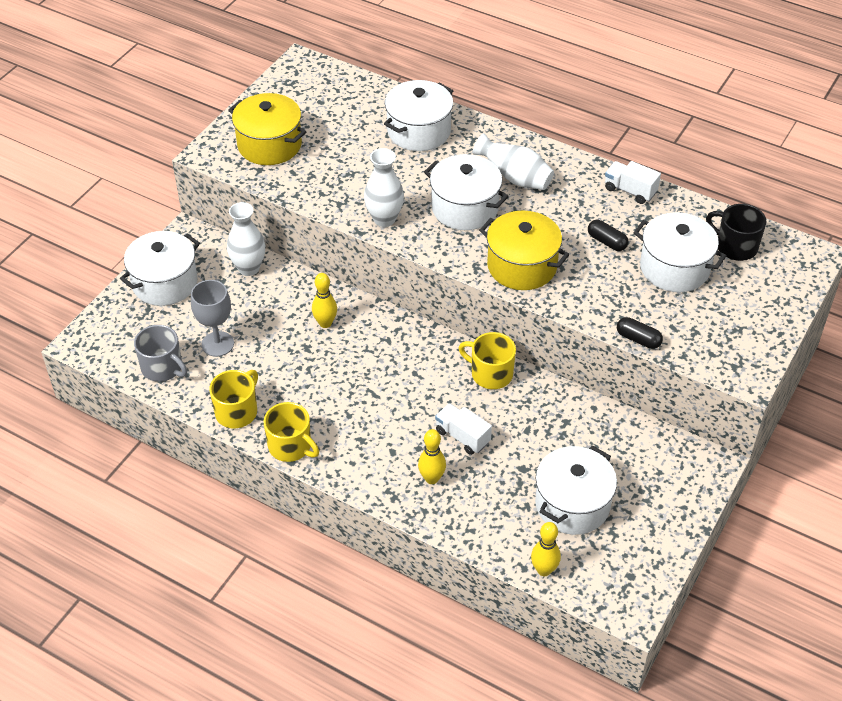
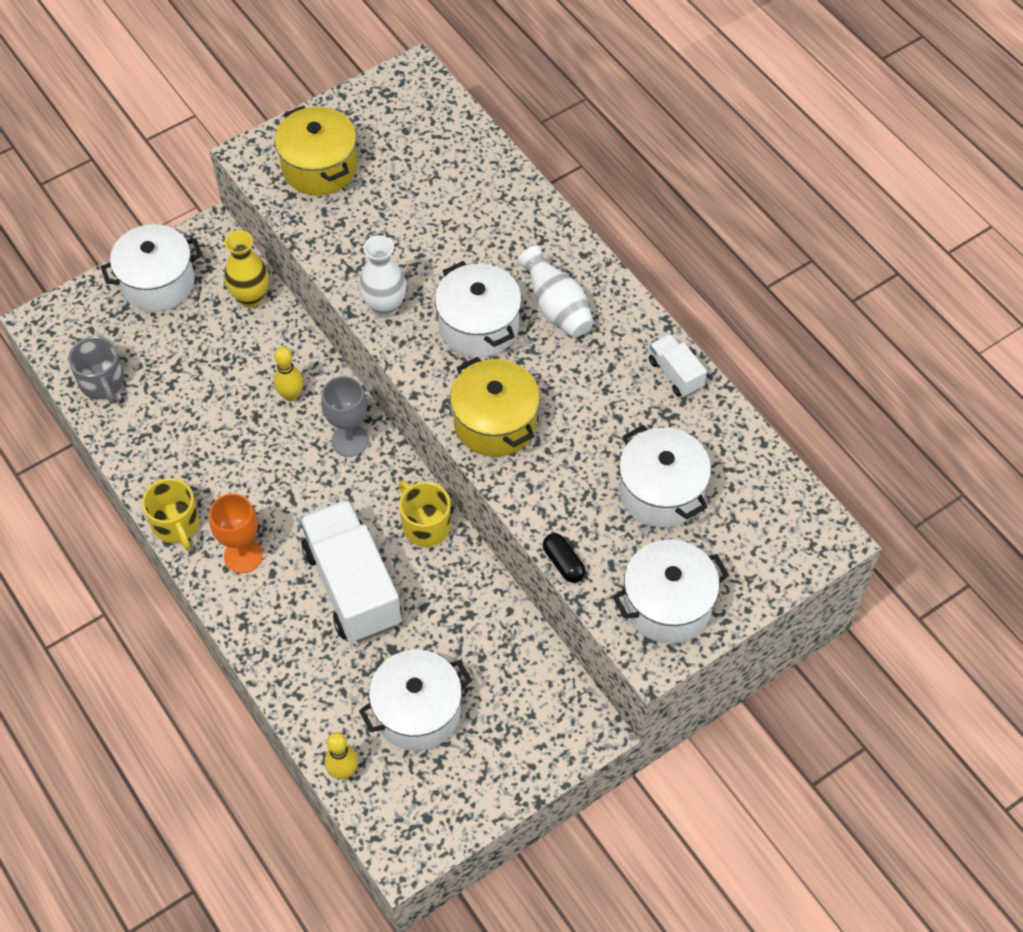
camera: 25 degrees right, 10 degrees up
grey goblet [191,280,234,357] -> grey goblet moved to [321,376,369,457]
yellow mug [209,370,258,428] -> none
white vase [227,202,265,276] -> yellow vase [224,230,269,308]
white pot [384,80,453,151] -> white pot moved to [613,540,729,643]
yellow bowling pin [418,429,446,484] -> none
white truck [435,403,492,455] -> white truck [300,499,402,643], size x2.12
black capsule [588,220,629,251] -> none
black mug [706,204,766,261] -> none
none -> orange goblet [209,493,263,573]

